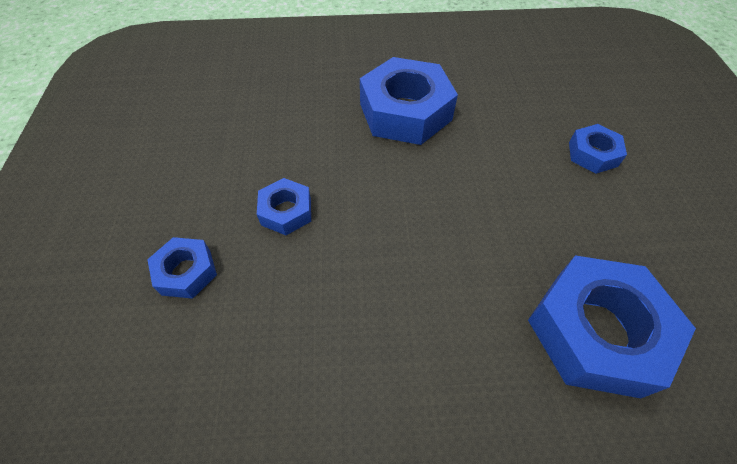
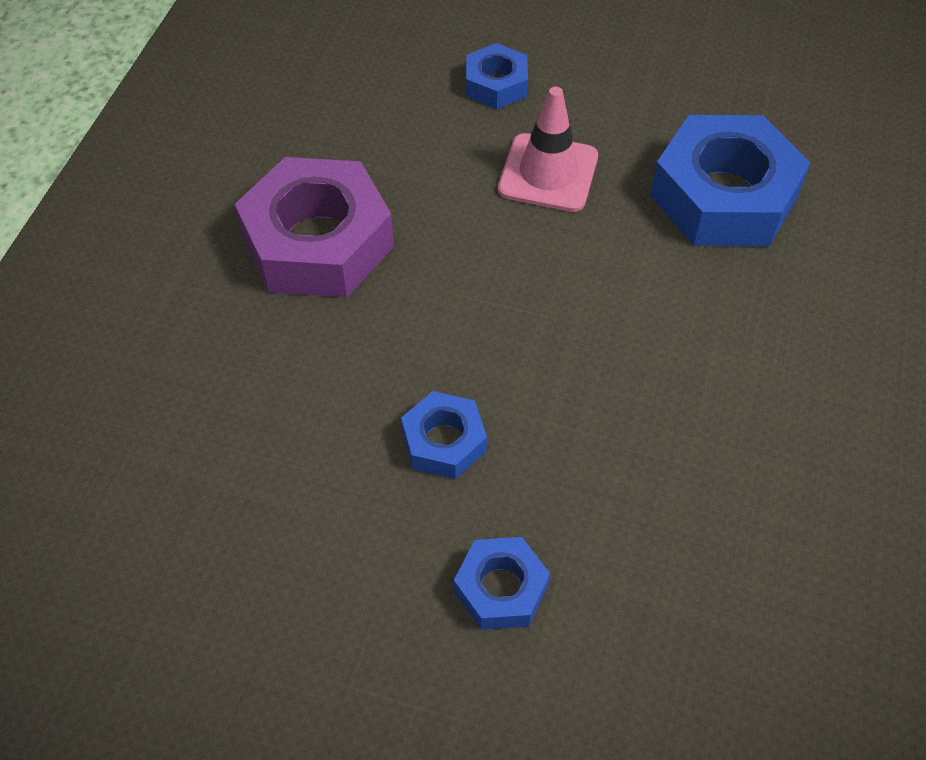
camera: 70 degrees left, 0 degrees up
blue nut [360,57,458,145] -> purple nut [235,157,394,298]
none -> pink traffic cone [498,87,598,212]

